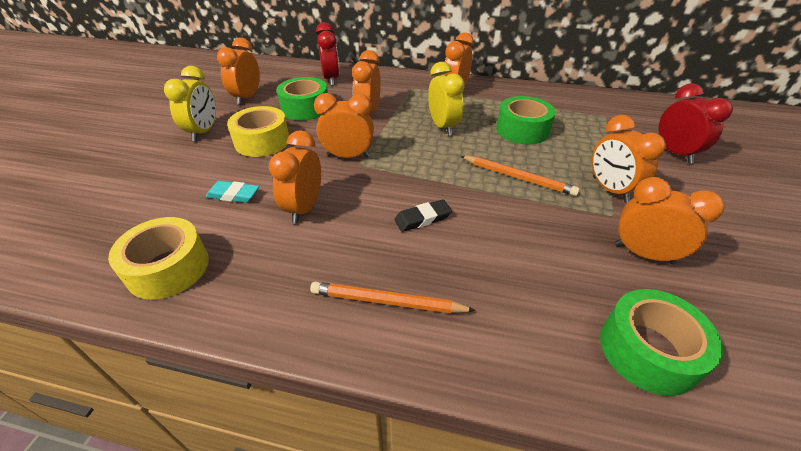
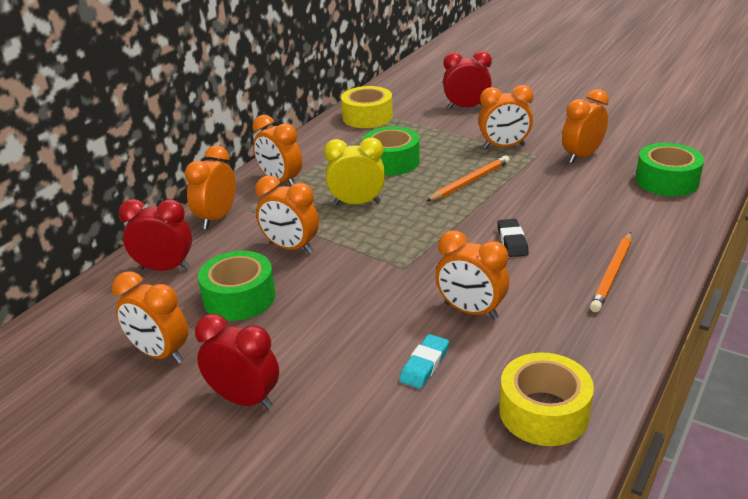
camera: 70 degrees left, 10 degrees down
yellow clock [164,66,216,141] -> red clock [195,314,279,409]
yellow tape [227,106,289,157] -> yellow tape moved to [341,86,393,128]
orange clock [314,93,374,158] -> orange clock moved to [185,145,236,229]

